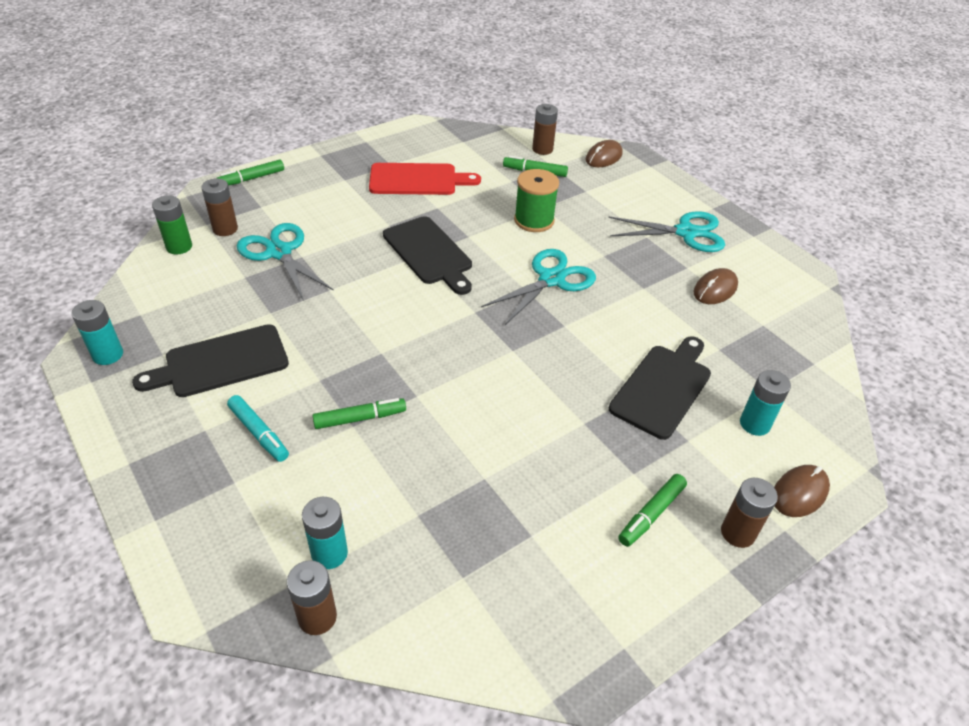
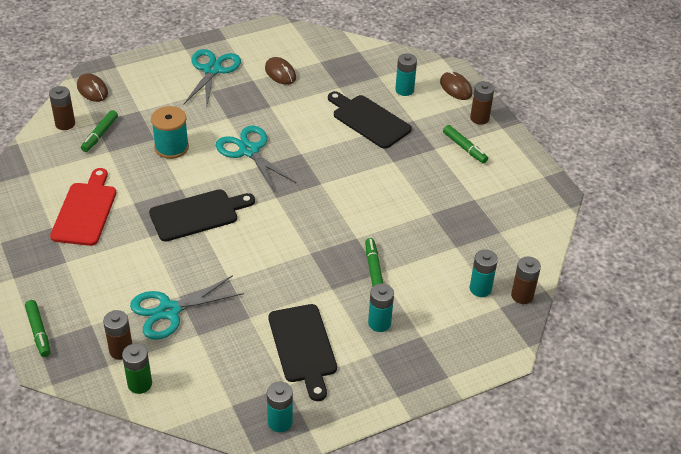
camera: 80 degrees left, 0 degrees up
turquoise marker [227,395,289,462] -> turquoise battery [368,283,394,332]
green spool [514,169,559,232] -> turquoise spool [151,106,189,159]

